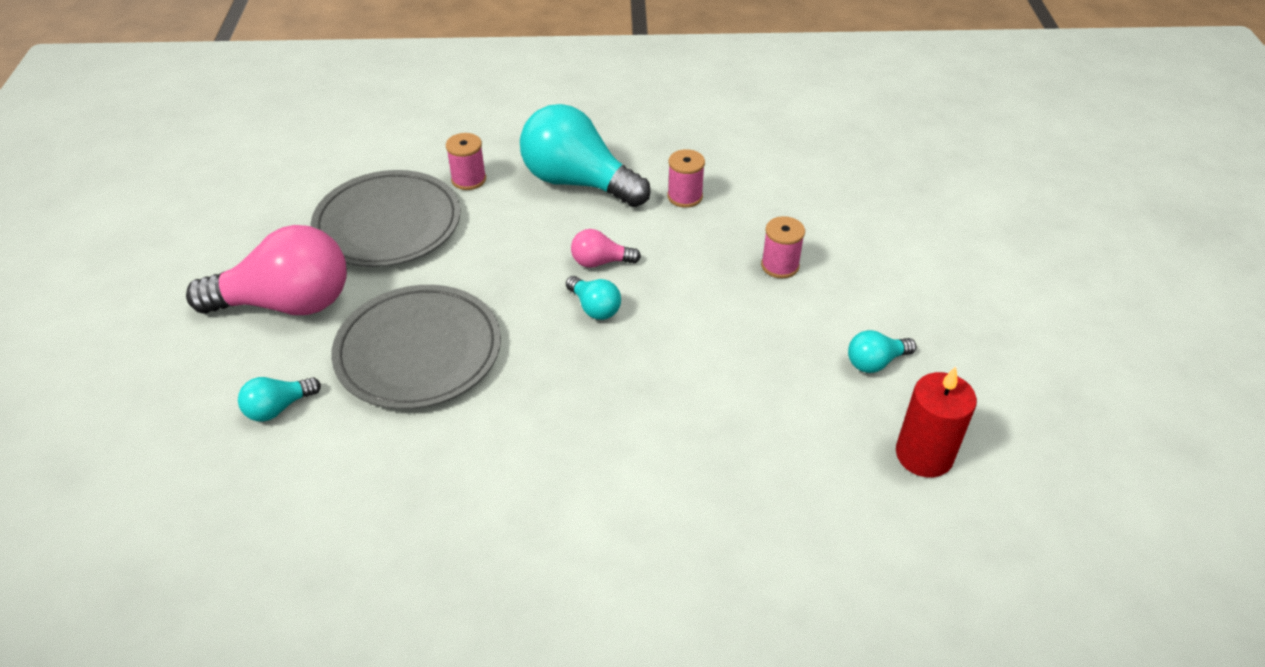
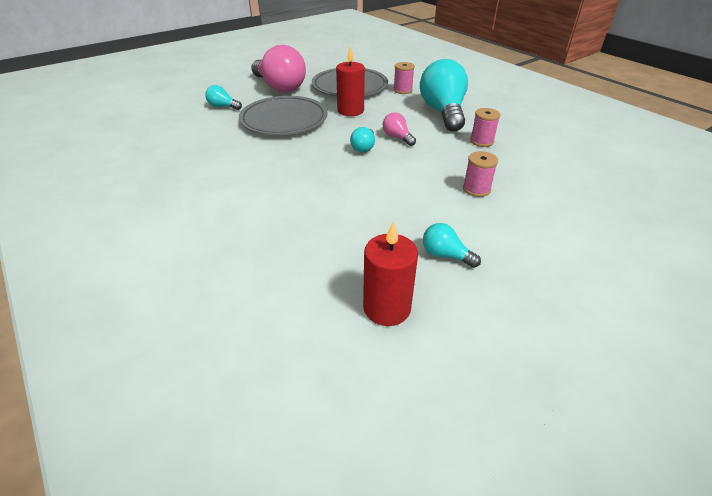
camera: 55 degrees right, 5 degrees down
none -> red candle [336,46,365,116]

